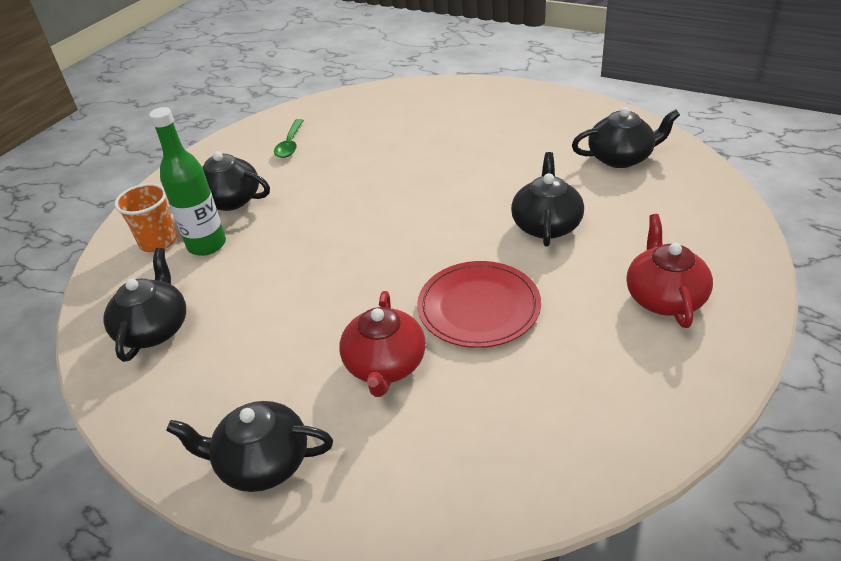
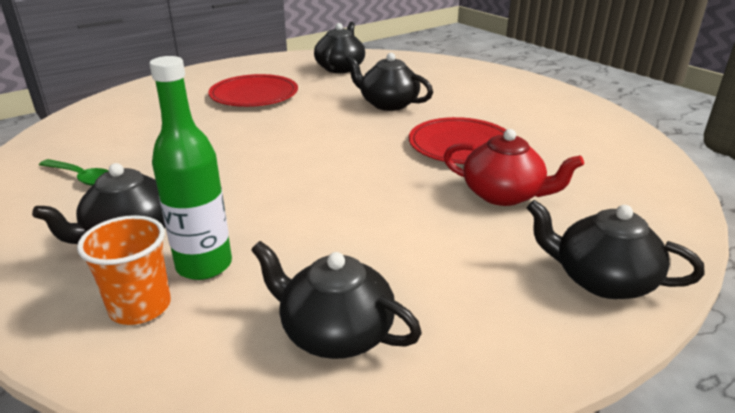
camera: 70 degrees left, 10 degrees down
black teapot [166,401,333,492] -> black teapot turned 90 degrees clockwise [527,200,705,299]
red teapot [626,214,713,328] -> none
none -> red plate [208,74,298,107]

